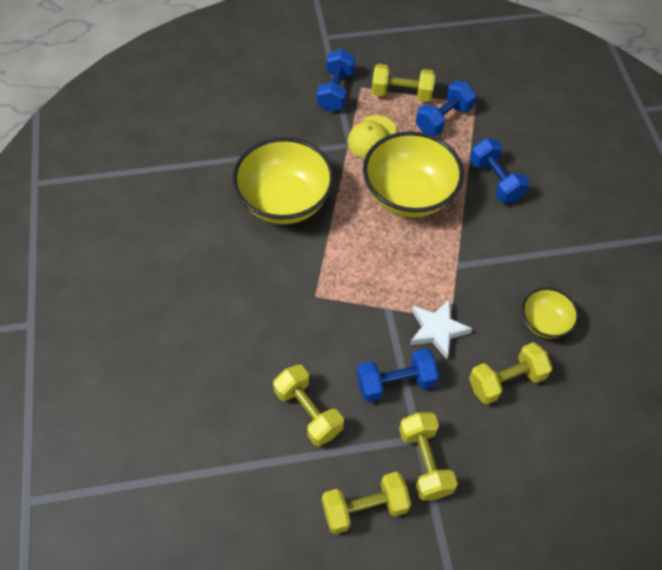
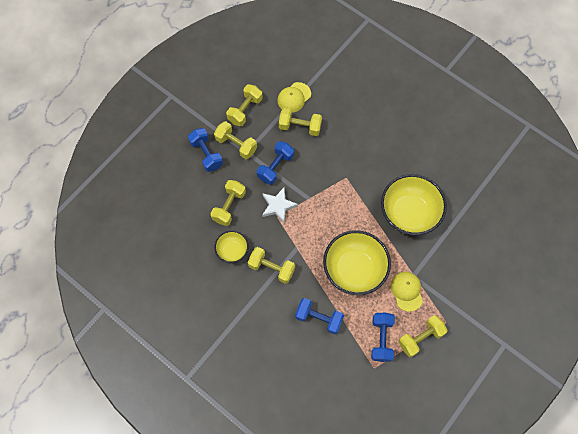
camera: 140 degrees right, 10 degrees up
blue dumbbell [317,49,355,112] -> blue dumbbell moved to [188,128,223,172]
none -> yellow dumbbell [248,247,295,284]
none -> yellow cap [277,82,311,113]

